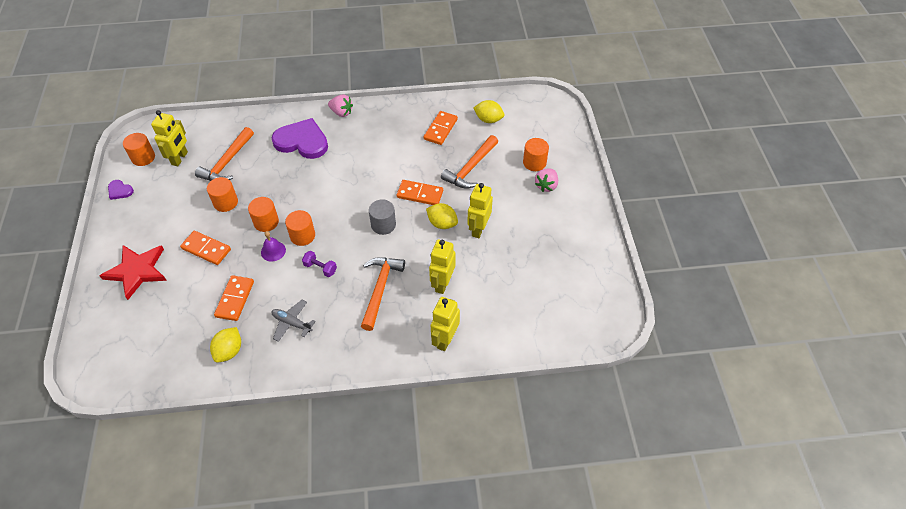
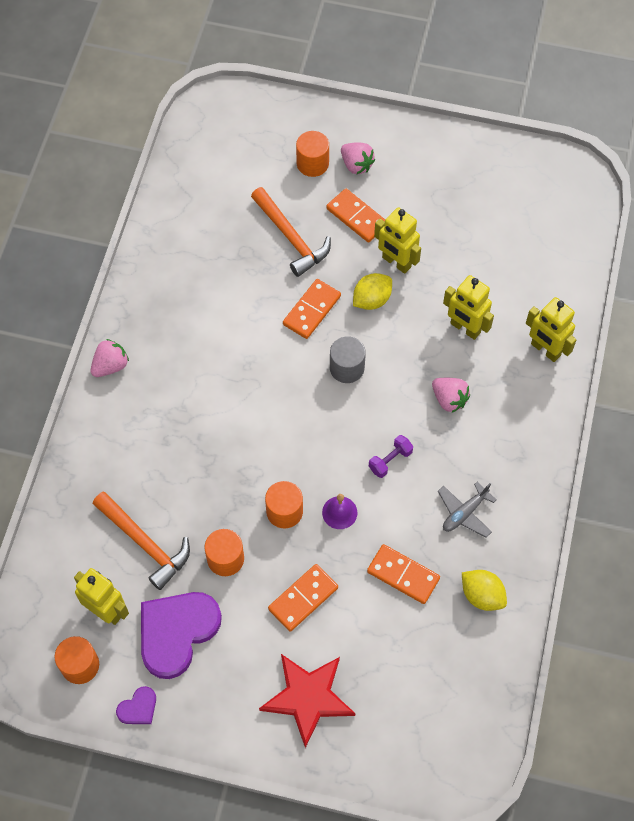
camera: 70 degrees left, 10 degrees up
purple heart [272,118,328,159] -> purple heart moved to [141,592,222,679]
orange cylinder [285,210,315,246] -> none
orange hammer [361,257,405,331] -> pink strawberry [432,378,470,413]
orange domino [424,111,458,145] -> orange domino moved to [326,189,385,243]
yellow lemon [473,100,504,123] -> none

